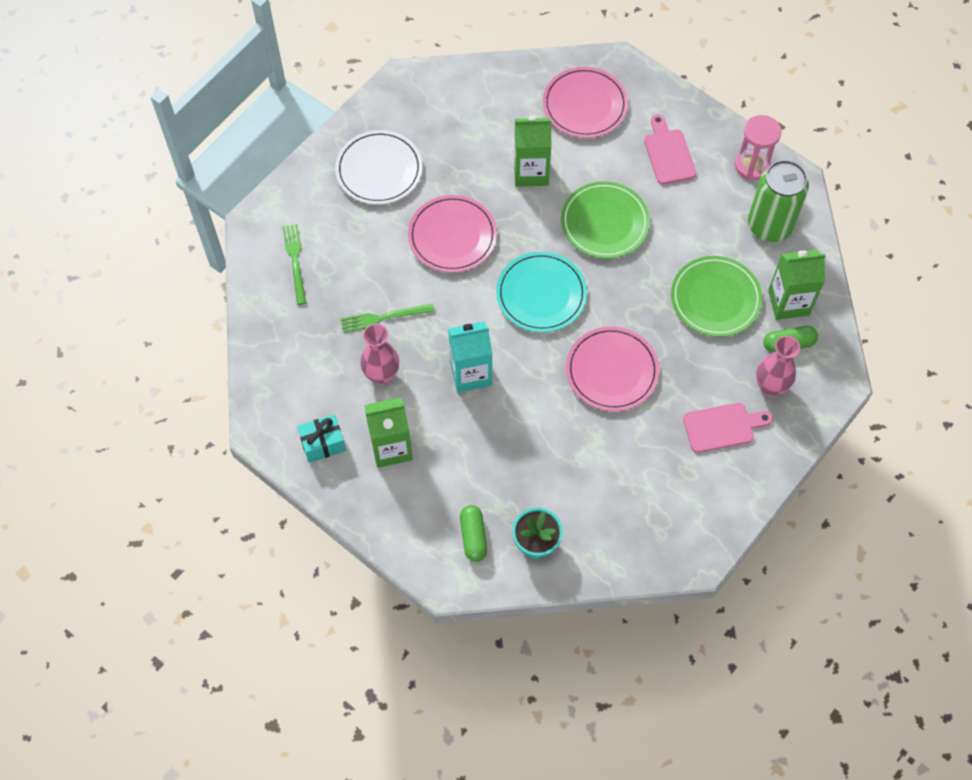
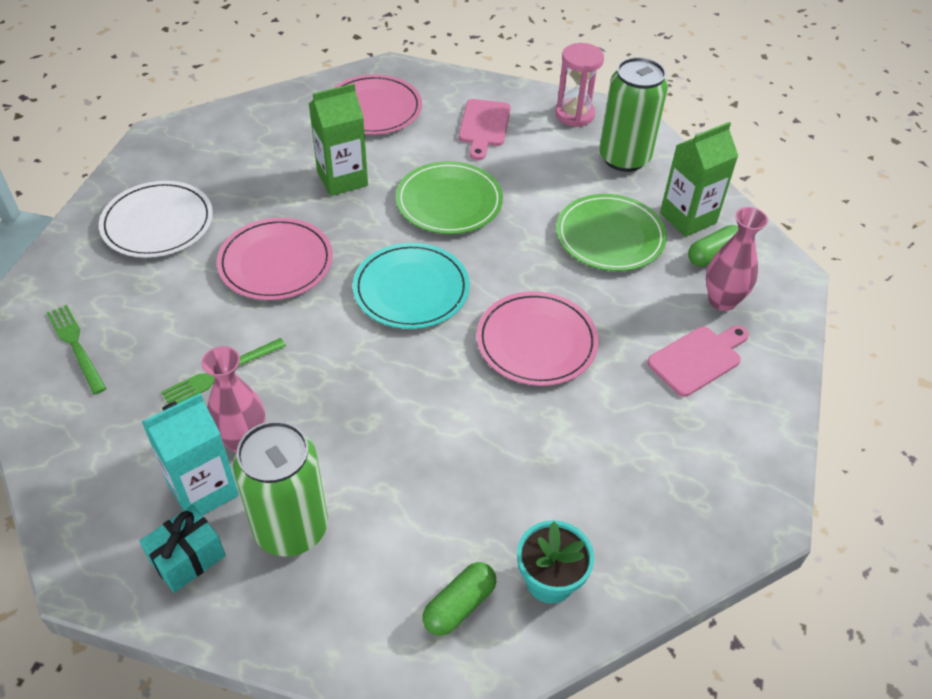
camera: 25 degrees left, 15 degrees down
green carton [364,397,413,468] -> green can [233,421,328,557]
turquoise carton [448,321,492,392] -> turquoise carton moved to [142,393,239,516]
green capsule [460,505,487,562] -> green capsule turned 75 degrees clockwise [423,562,496,636]
pink cutting board [644,114,696,185] -> pink cutting board turned 135 degrees counterclockwise [459,99,511,160]

